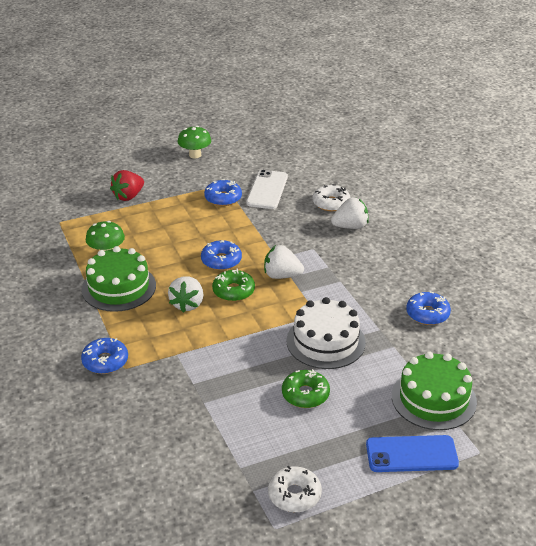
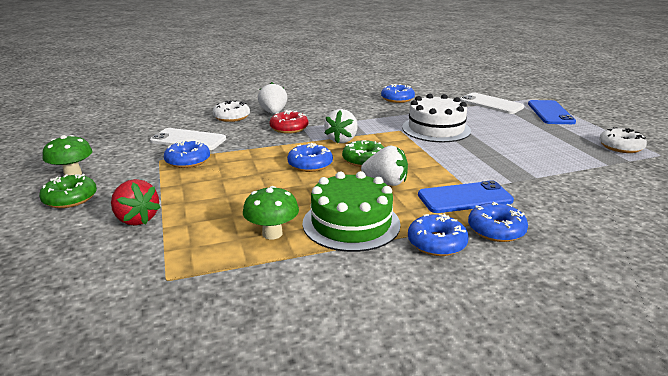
camera: 85 degrees left, 10 degrees down
green donut [282,369,330,408] -> green donut moved to [39,174,97,208]
green cake [392,351,477,430] -> white phone [460,92,524,114]
none -> red donut [269,110,308,134]
none -> blue donut [408,214,469,256]
none -> blue phone [418,180,514,213]

